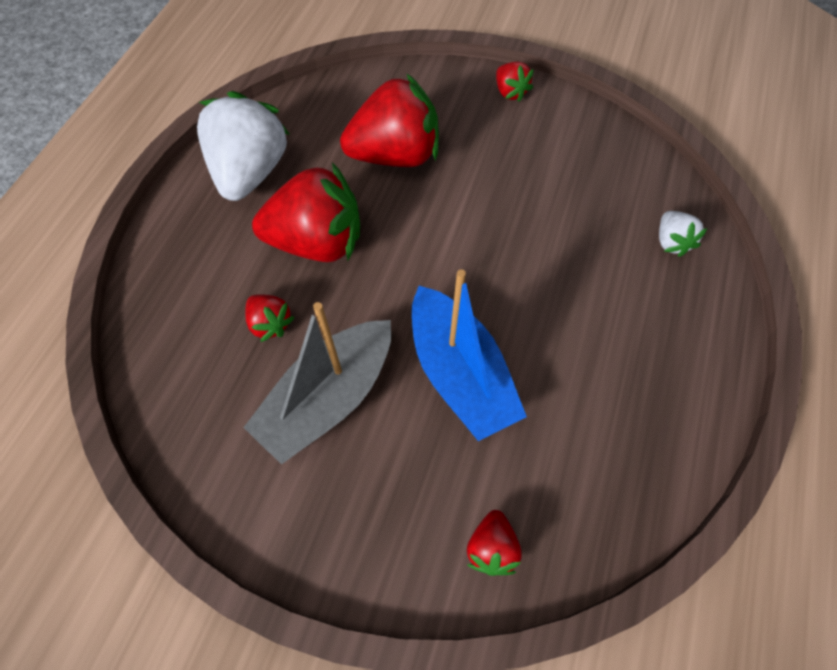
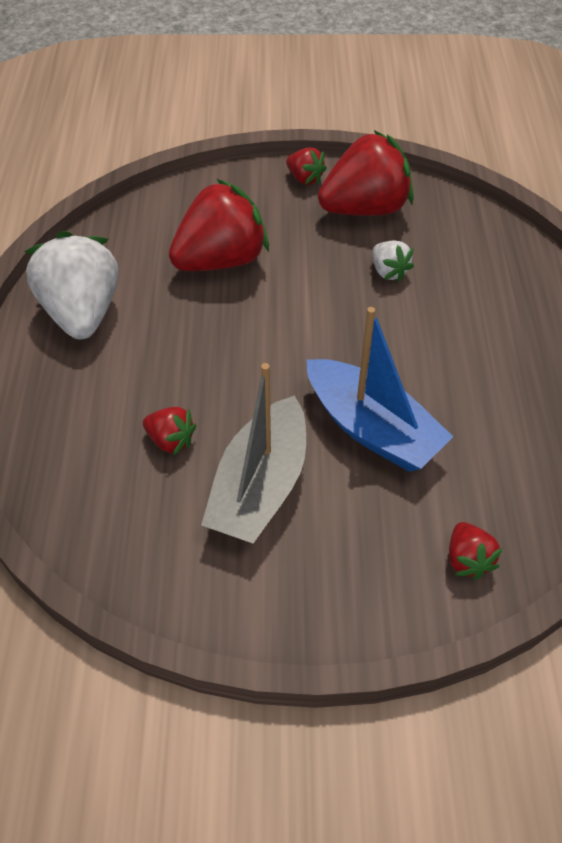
camera: 20 degrees left, 10 degrees down
red strawberry [252,163,360,262] -> red strawberry moved to [318,130,414,216]
white strawberry [659,211,708,257] -> white strawberry moved to [372,241,414,282]

